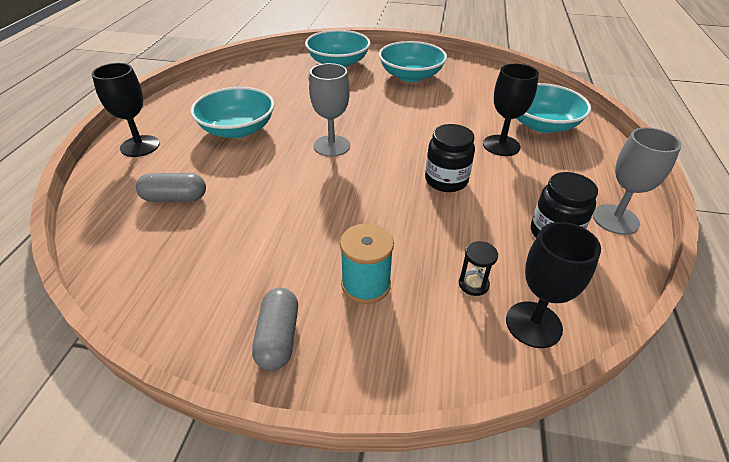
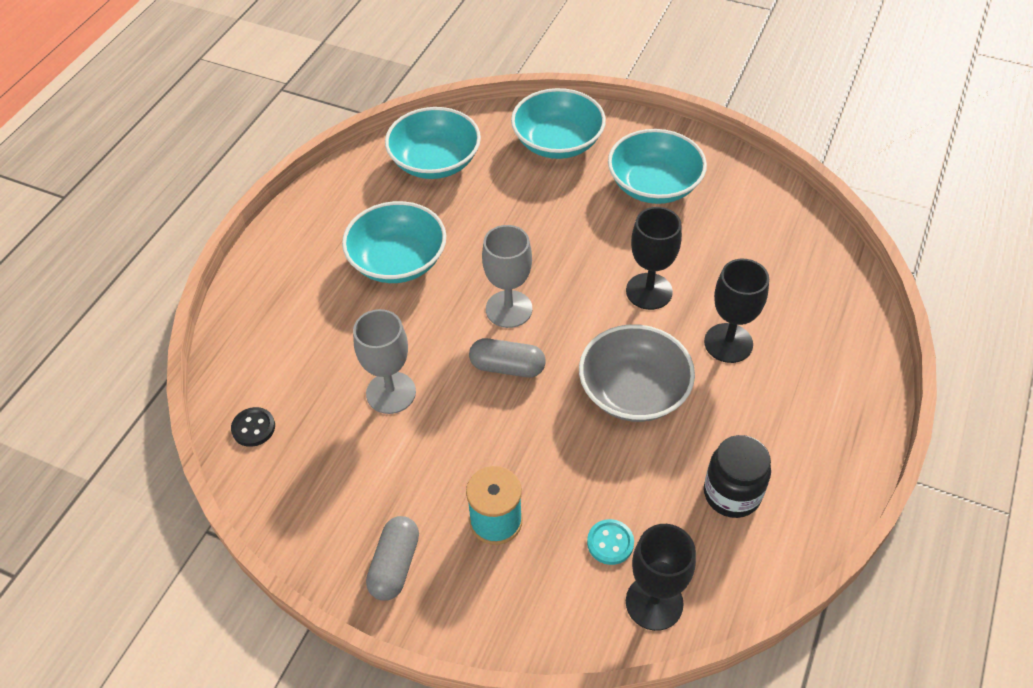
camera: 15 degrees right, 10 degrees up
black goblet [92,63,160,157] -> black goblet moved to [626,207,682,310]
grey capsule [136,173,206,202] -> grey capsule moved to [469,338,546,377]
black jar [425,124,475,192] -> grey bowl [579,324,695,422]
black hourglass [459,241,498,296] -> turquoise button [587,519,634,565]
turquoise bowl [516,83,591,133] -> turquoise bowl moved to [385,107,481,179]
grey goblet [593,127,681,235] -> grey goblet moved to [353,309,416,414]
none -> black button [231,407,275,447]

